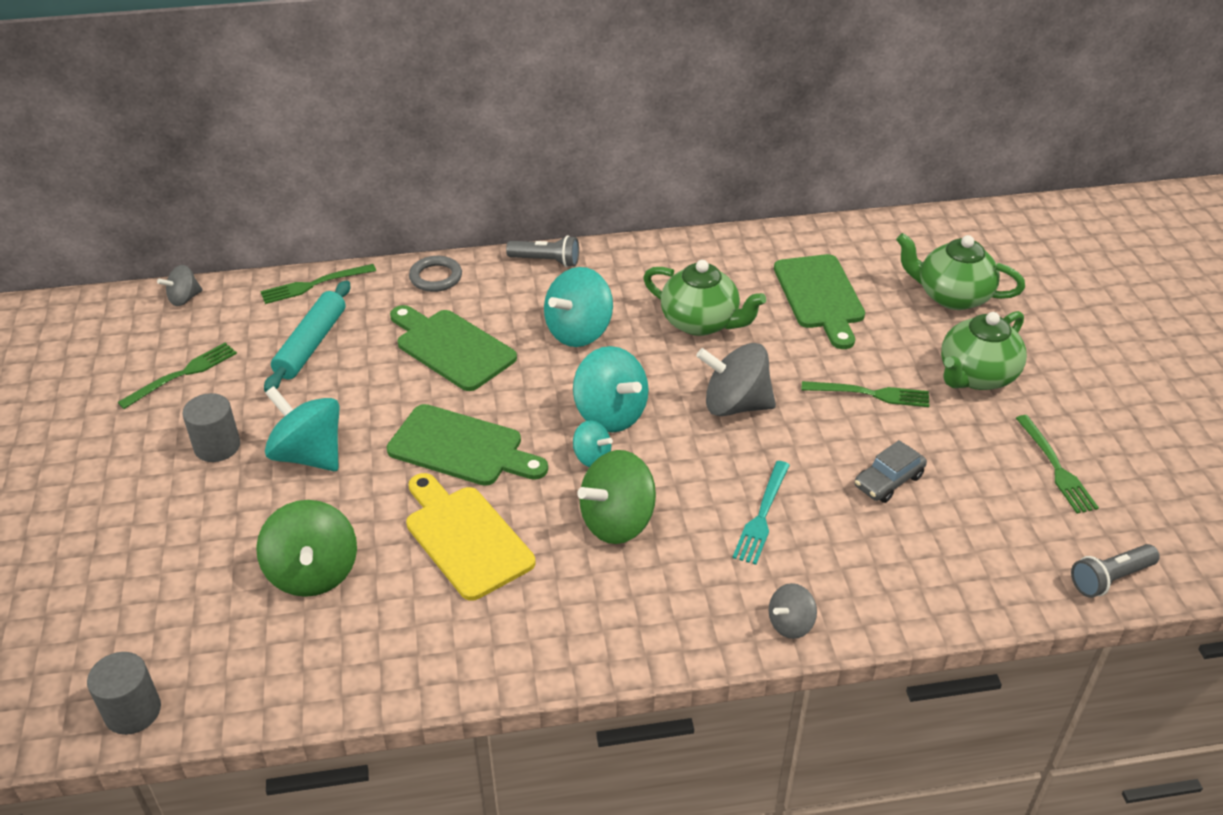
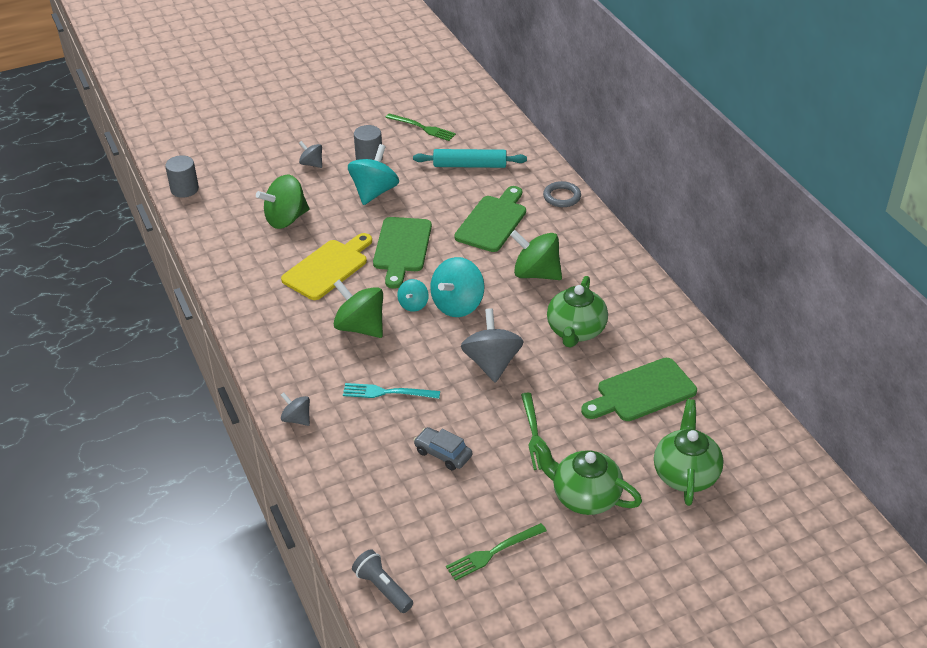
camera: 75 degrees right, 0 degrees up
grey spinning top [157,265,203,306] -> grey spinning top moved to [299,141,322,168]
green fork [260,264,376,304] -> none
grey flashlight [506,236,579,267] -> none
turquoise spinning top [544,267,613,347] -> green spinning top [510,230,562,280]

